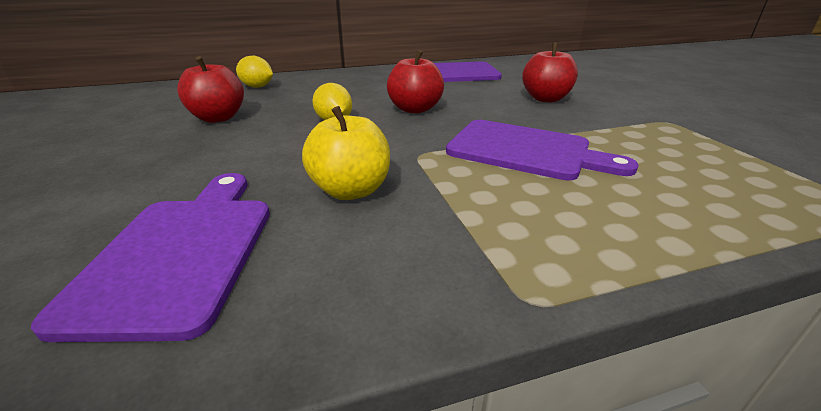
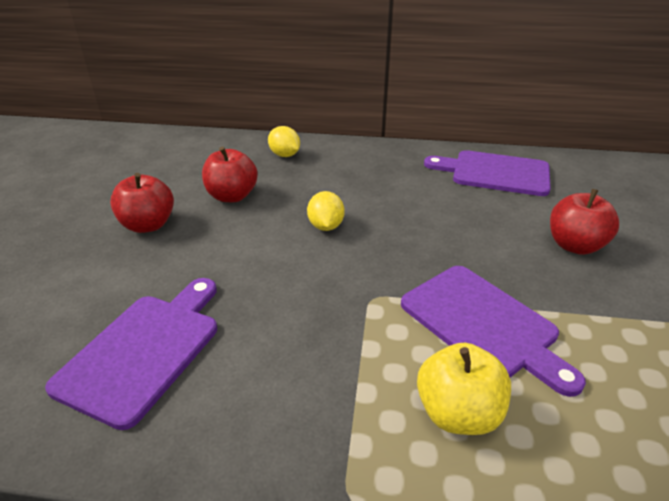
camera: 25 degrees right, 5 degrees up
yellow apple [302,106,390,200] -> yellow apple moved to [417,343,511,435]
red apple [387,50,444,114] -> red apple moved to [110,173,174,233]

